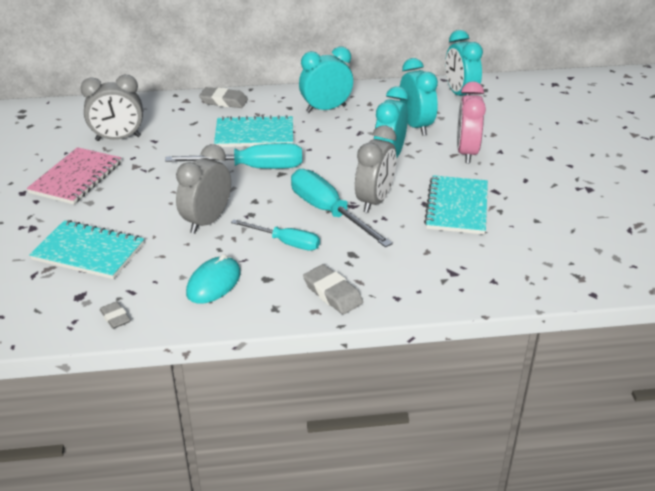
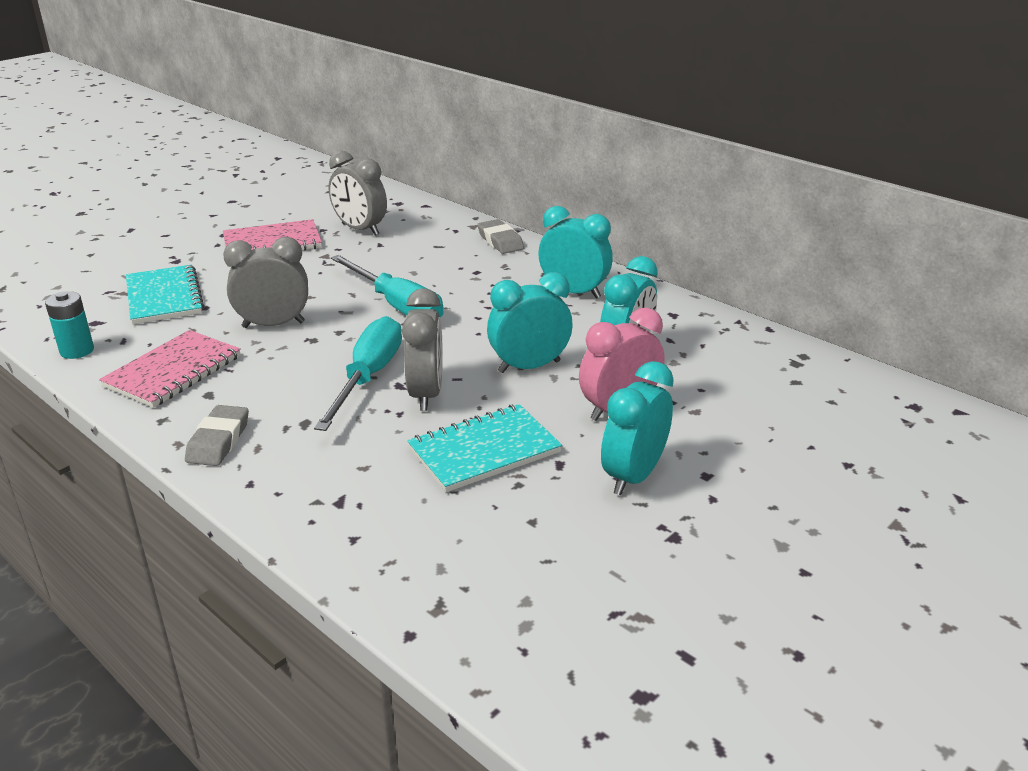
camera: 50 degrees right, 5 degrees down
grey eraser [100,301,131,329] -> turquoise battery [45,291,94,359]
turquoise mouse [186,254,241,304] -> pink notebook [99,330,241,408]
turquoise notebook [214,115,293,147] -> none
turquoise screwdriver [231,219,320,251] -> none
grey clock [355,125,396,213] -> grey clock turned 75 degrees counterclockwise [402,288,443,411]
turquoise clock [445,30,483,96] -> turquoise clock moved to [601,361,674,495]

